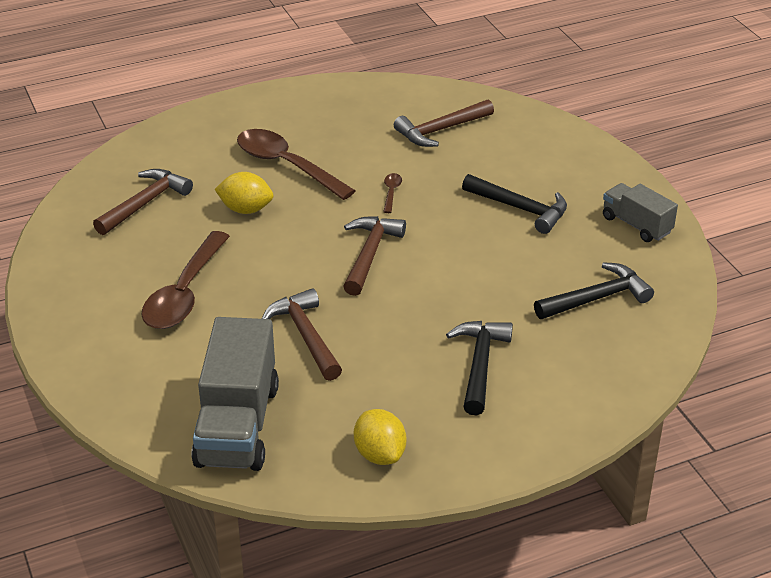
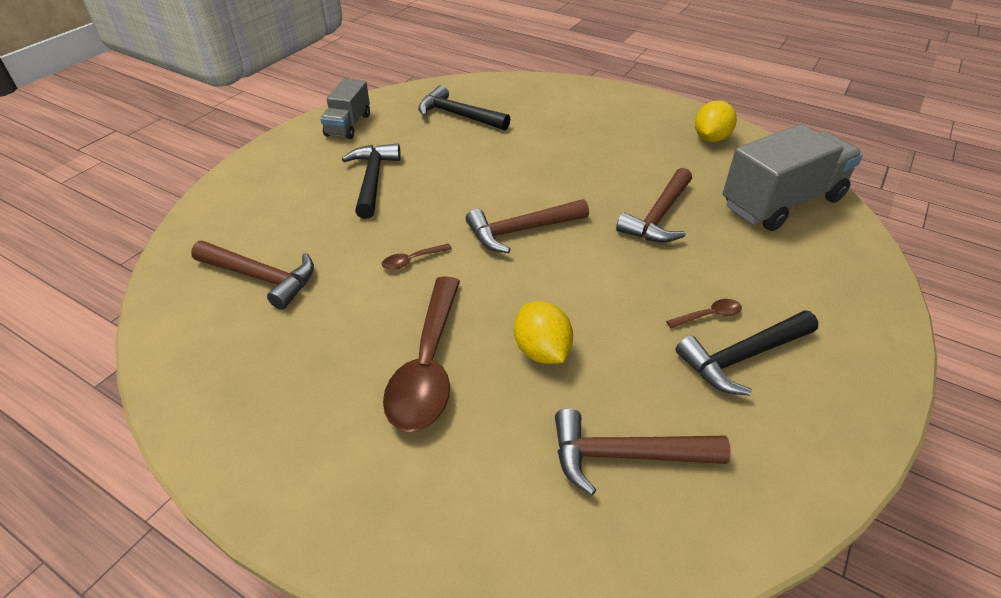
camera: 125 degrees left, 5 degrees up
brown spoon [141,231,230,329] -> brown spoon [666,299,742,328], size x0.41
black hammer [446,321,513,415] -> black hammer moved to [676,310,819,396]

